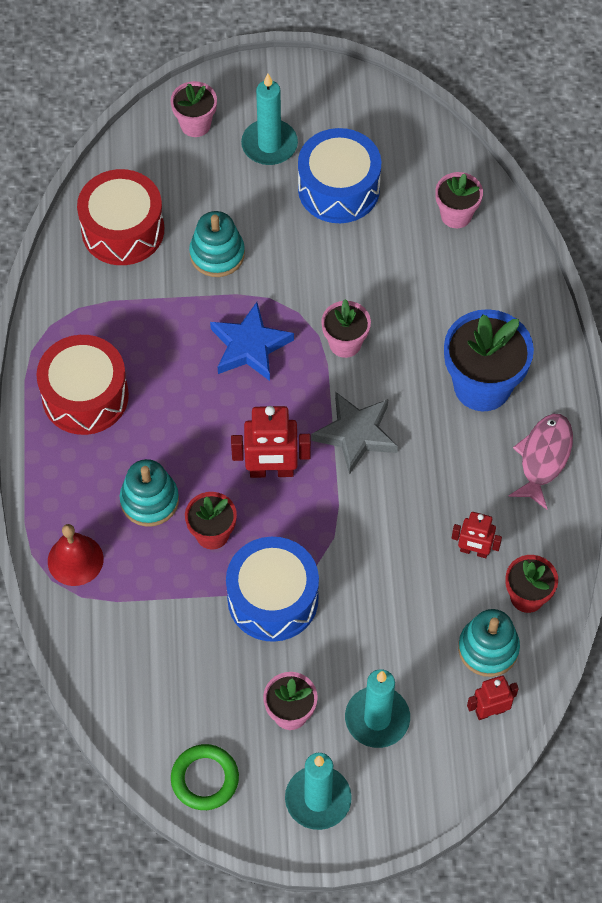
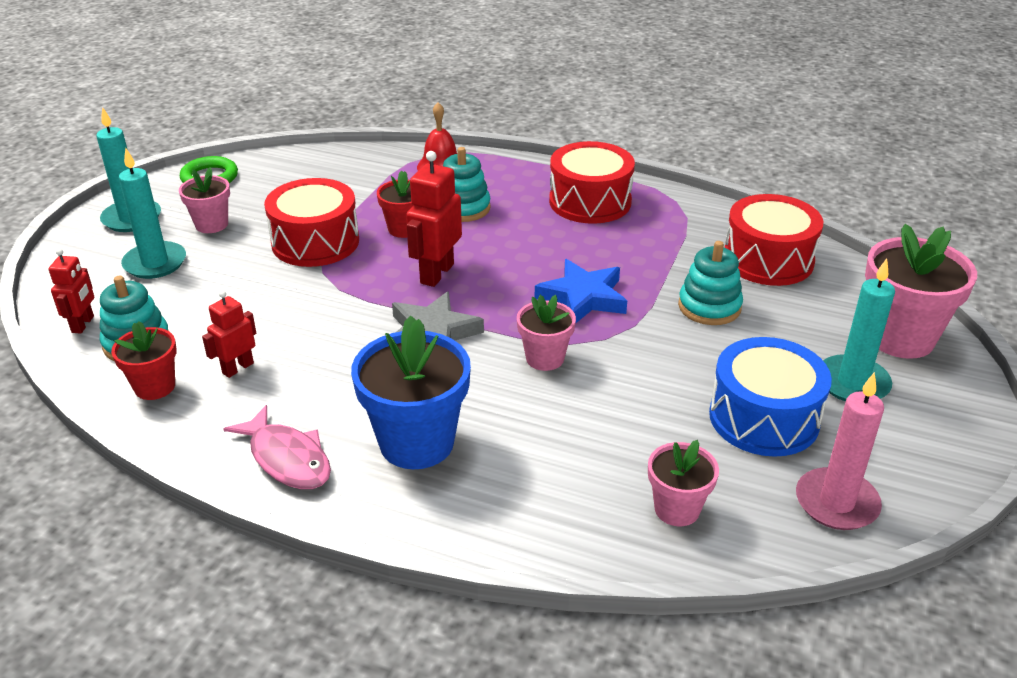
camera: 115 degrees right, 25 degrees down
pink flower pot [171,81,217,137] -> pink flower pot [865,224,977,359], size x1.77
blue drum [226,537,319,642] -> red drum [264,178,359,267]
none -> pink candle [796,372,884,530]

